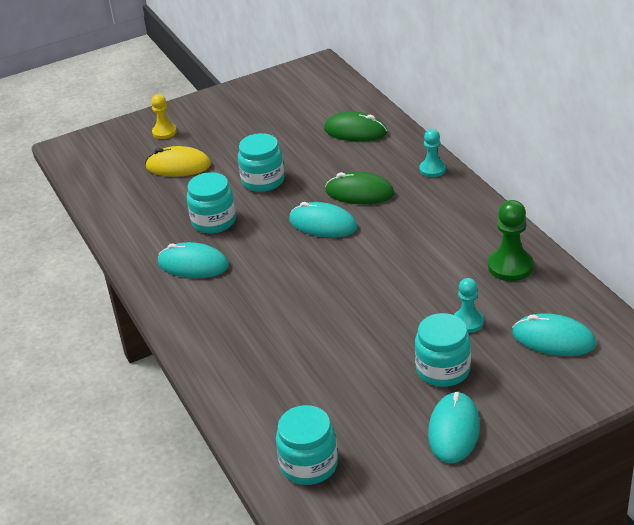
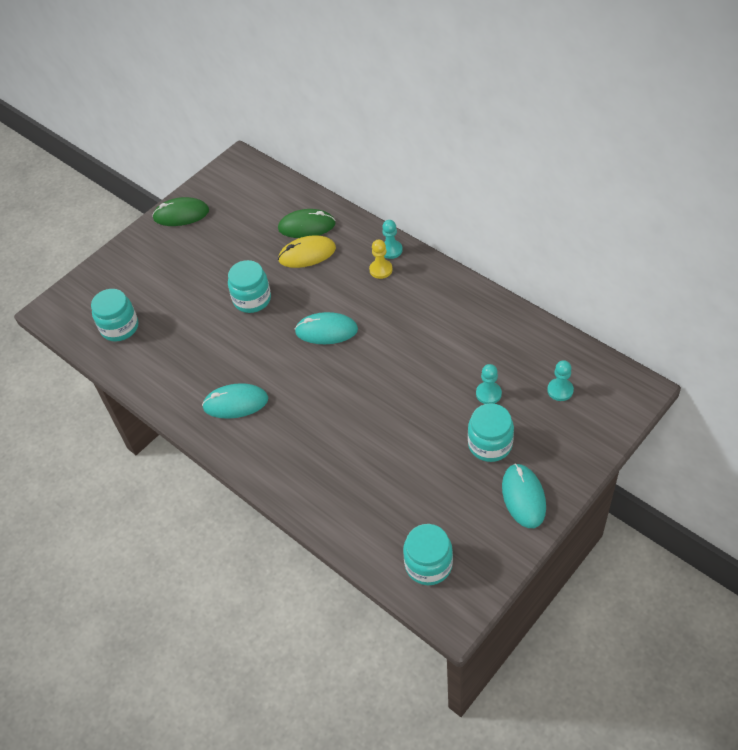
camera: 20 degrees left, 15 degrees up
yellow mouse [145,146,211,177] -> yellow mouse moved to [278,235,336,268]
yellow pawn [151,94,177,139] -> yellow pawn moved to [369,239,393,279]
turquoise jar [187,172,236,233] -> turquoise jar moved to [91,289,138,342]
green mouse [325,172,394,204] -> green mouse moved to [152,197,209,226]
green pawn [488,200,533,281] -> none
turquoise mouse [512,313,596,356] -> turquoise pawn [547,360,574,401]

